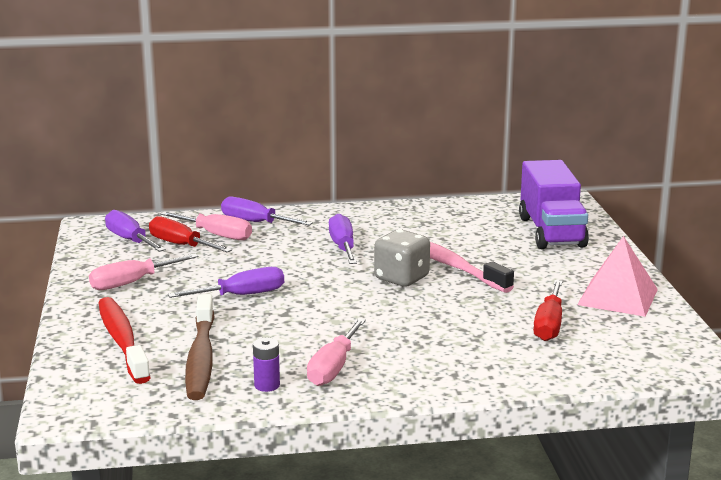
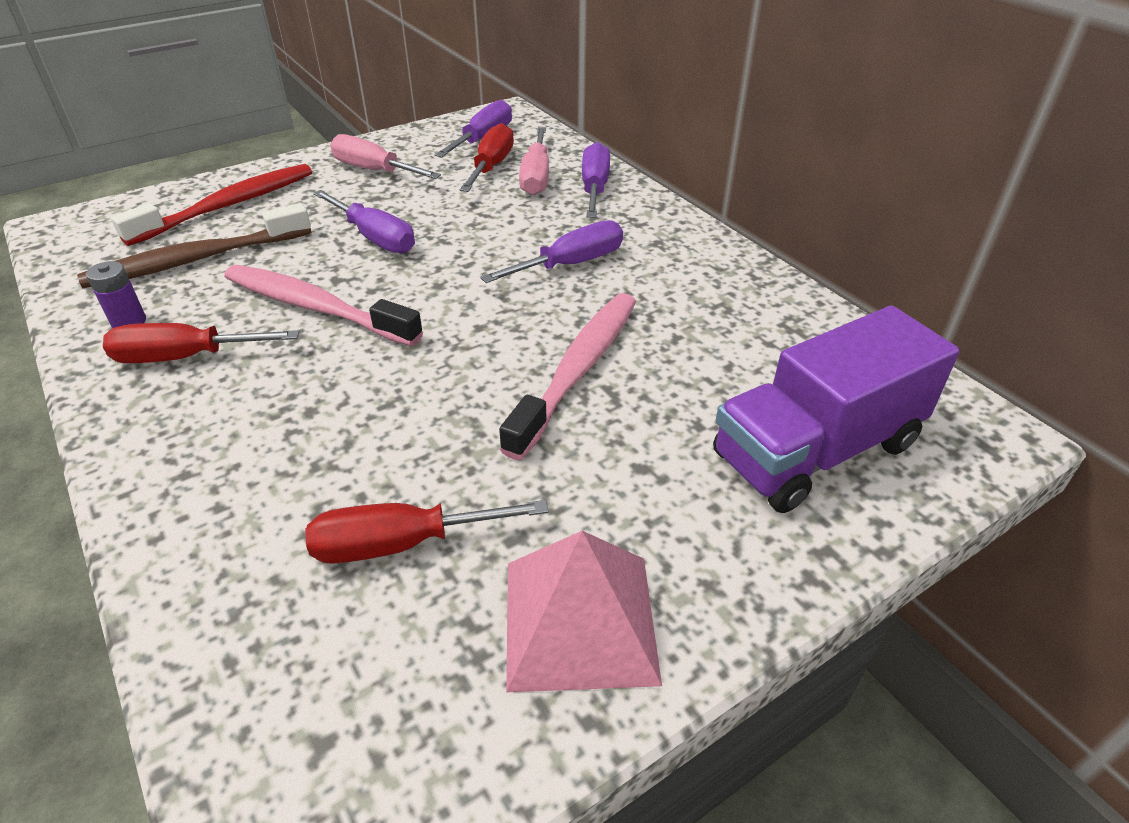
camera: 65 degrees right, 20 degrees up
pink screwdriver [307,318,366,386] -> red screwdriver [103,323,299,363]
grey dice [374,229,430,287] -> none
none -> pink toothbrush [224,265,423,346]

